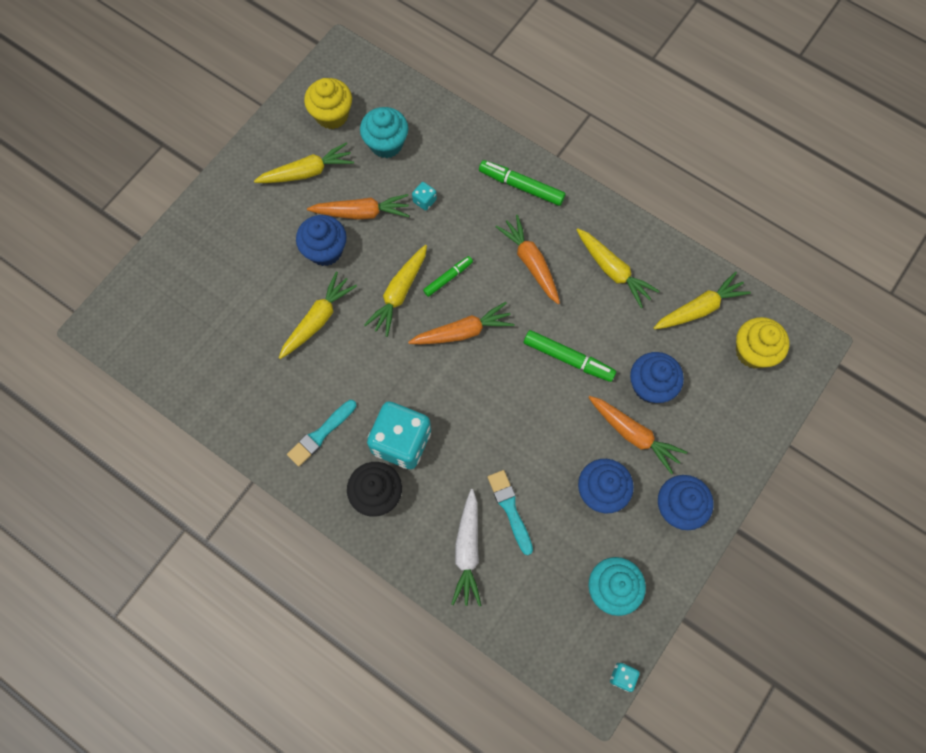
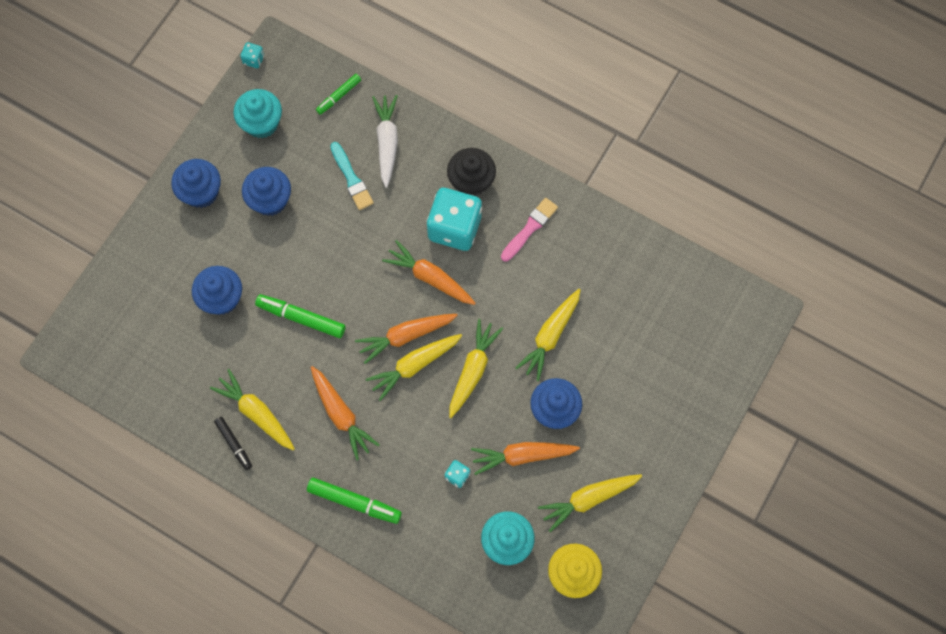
camera: 175 degrees right, 0 degrees up
turquoise brush [287,400,357,467] -> pink brush [501,198,558,261]
green marker [423,256,473,297] -> green marker moved to [316,74,361,115]
orange carrot [588,396,687,474] -> orange carrot moved to [382,240,476,305]
yellow carrot [654,272,751,330] -> yellow carrot moved to [366,334,462,401]
yellow cupcake [736,317,789,368] -> none
none -> black marker [214,417,252,470]

